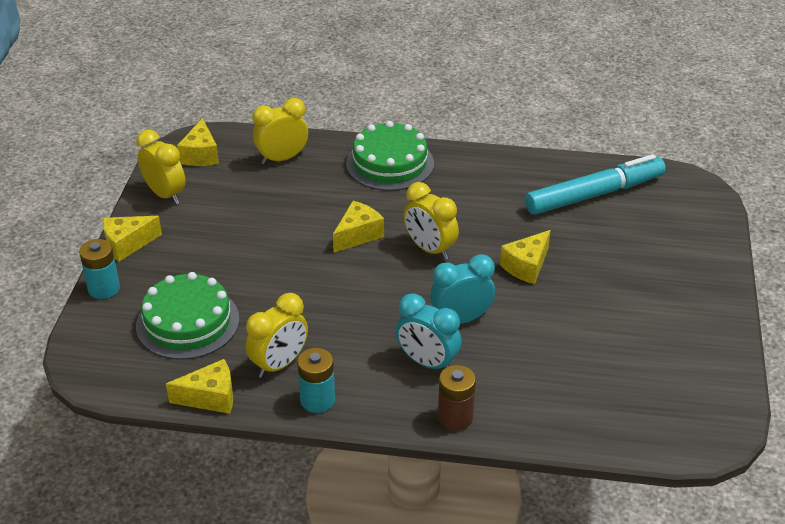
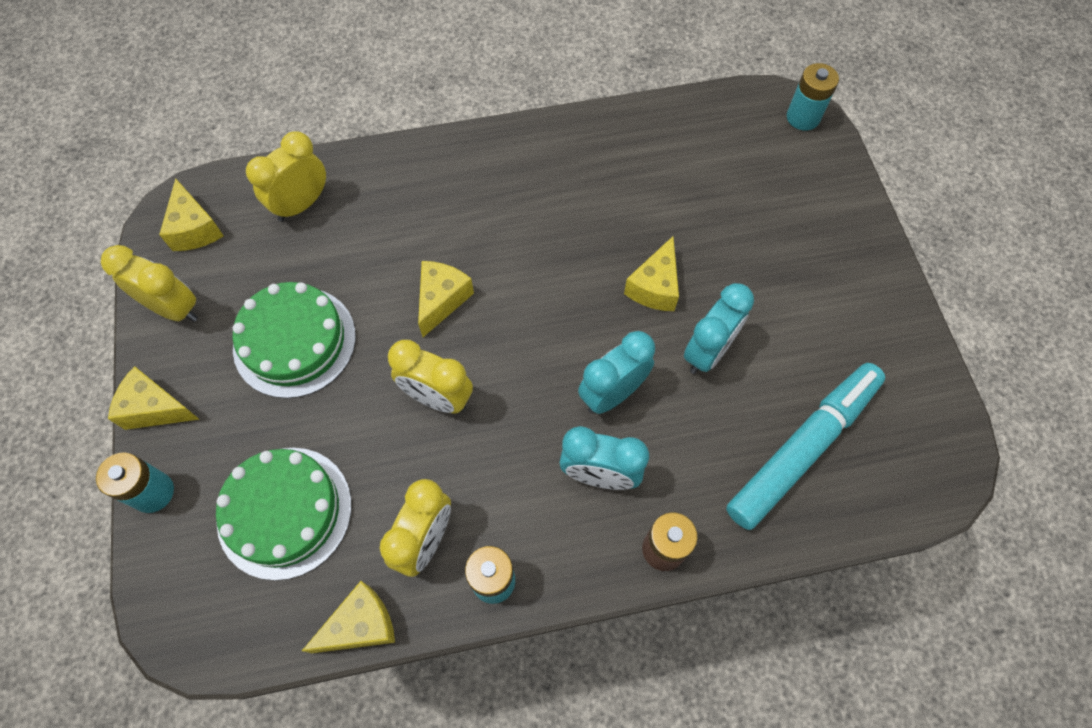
camera: 20 degrees left, 25 degrees up
yellow cheese [102,216,162,262] -> yellow cheese turned 60 degrees clockwise [108,366,199,430]
green cake [346,121,434,191] -> green cake moved to [232,282,356,398]
yellow clock [404,182,459,260] -> yellow clock moved to [388,340,473,413]
turquoise marker [525,154,666,215] -> turquoise marker moved to [726,363,885,530]
none -> turquoise clock [684,283,754,374]
none -> turquoise battery [787,63,839,131]

